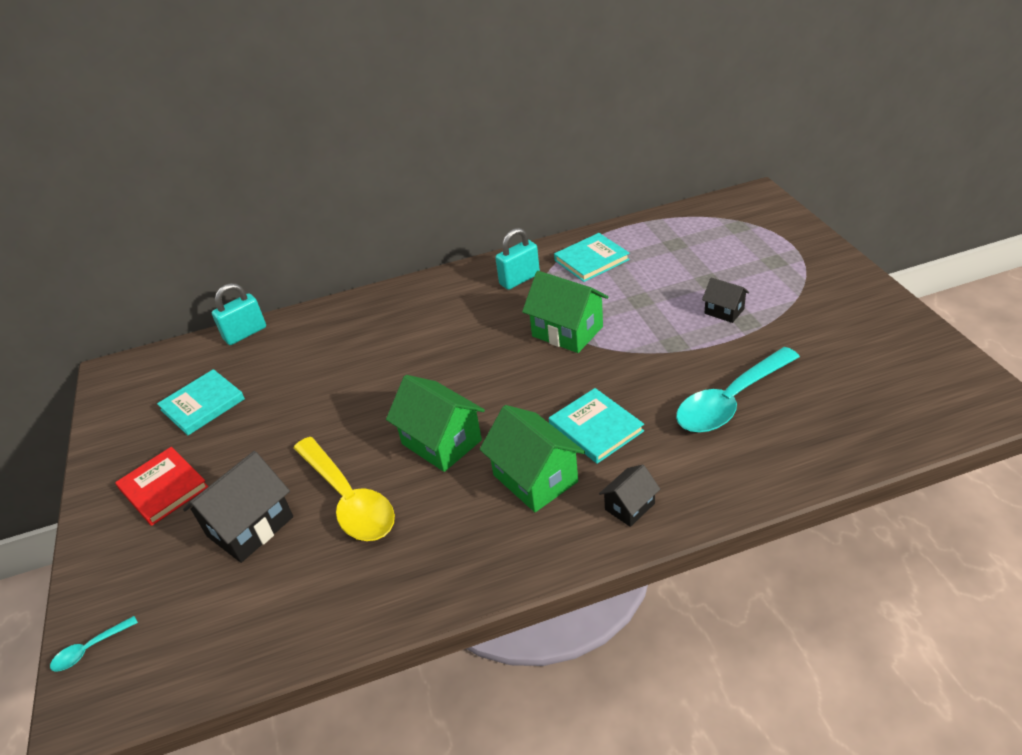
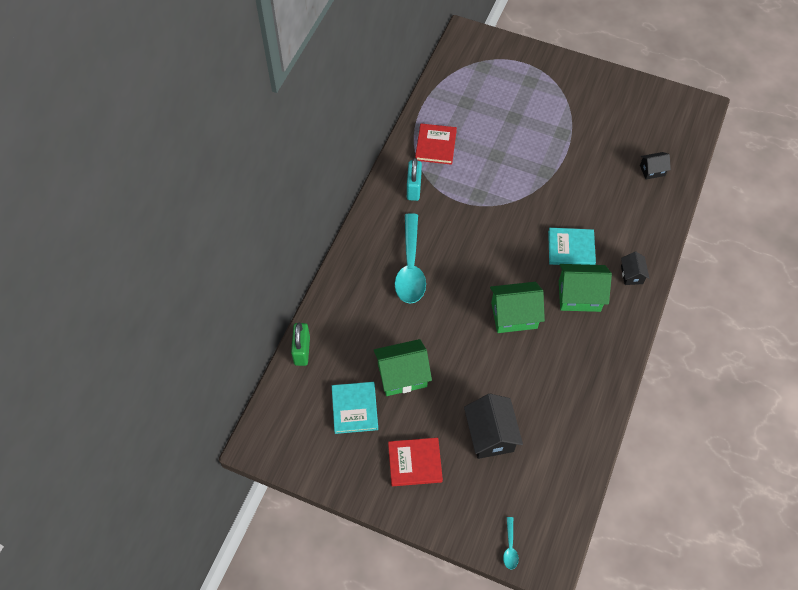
camera: 55 degrees left, 20 degrees up
turquoise padlock [212,283,266,345] -> green padlock [291,323,310,366]
yellow spoon [294,437,395,541] -> none
green house [522,271,609,353] -> green house moved to [374,339,432,396]
turquoise book [554,233,630,282] -> red book [415,124,457,165]
turquoise spoon [676,347,800,433] -> turquoise spoon moved to [395,213,426,304]
black house [702,277,749,323] -> black house moved to [640,152,671,179]

